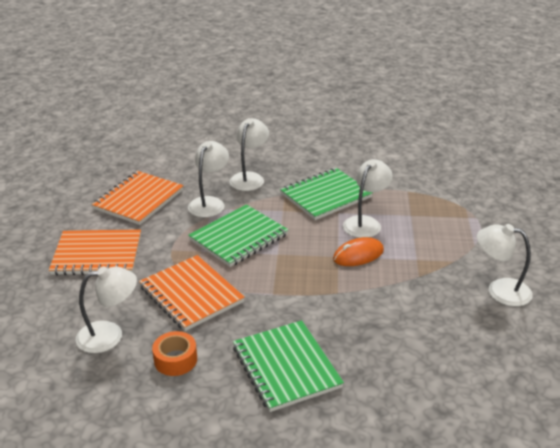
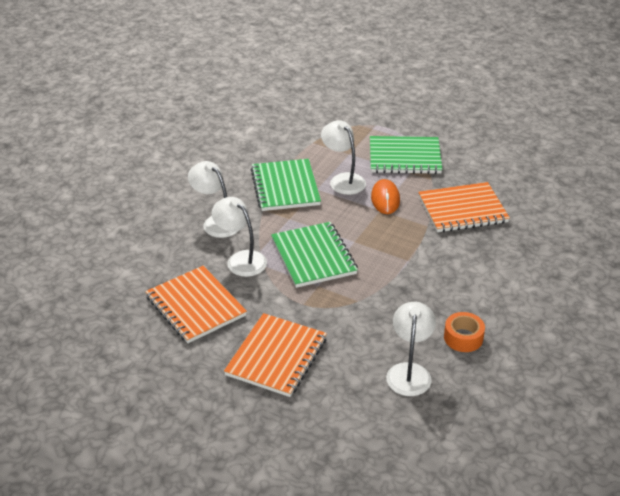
camera: 65 degrees left, 5 degrees up
orange notebook [139,255,245,331] -> orange notebook moved to [418,182,510,232]
green notebook [233,320,344,412] -> green notebook moved to [370,136,443,174]
white lamp [477,224,533,307] -> none

